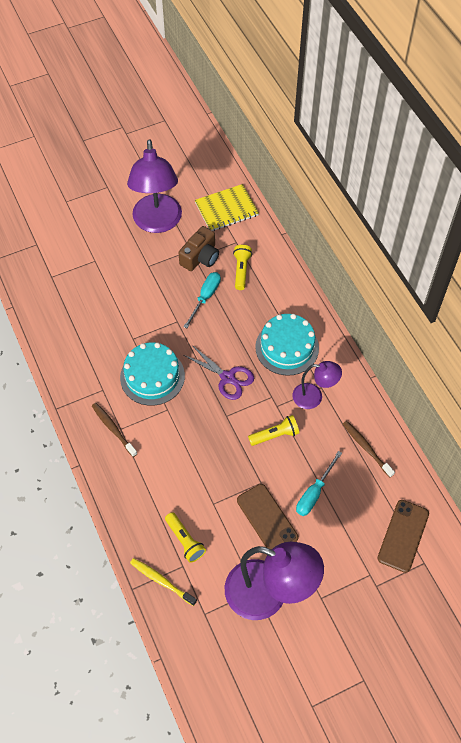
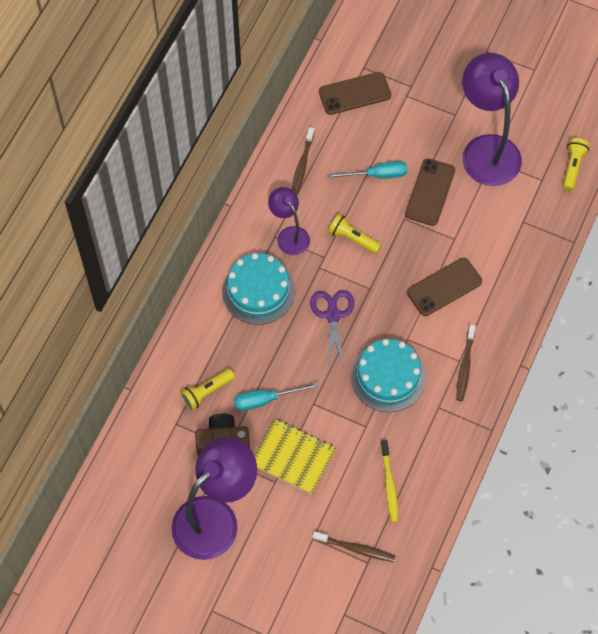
camera: 130 degrees left, 5 degrees up
yellow toothbrush [130,558,197,606] -> yellow toothbrush moved to [381,440,398,522]
yellow flashlight [165,512,206,563] -> yellow flashlight moved to [563,138,590,191]
yellow notebook [195,184,259,231] -> yellow notebook moved to [254,419,336,494]
none -> brown toothbrush [313,531,395,562]
none -> brown phone [407,258,482,316]

